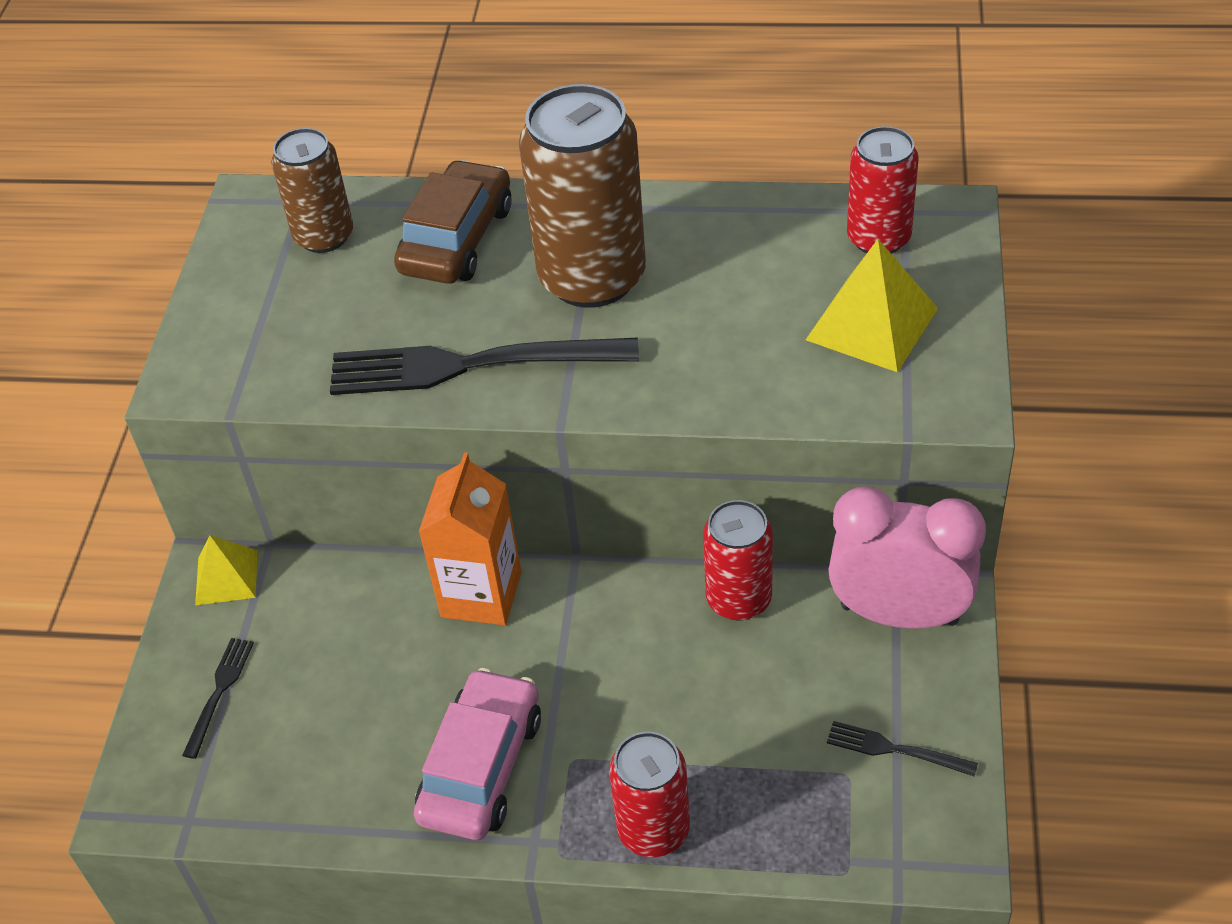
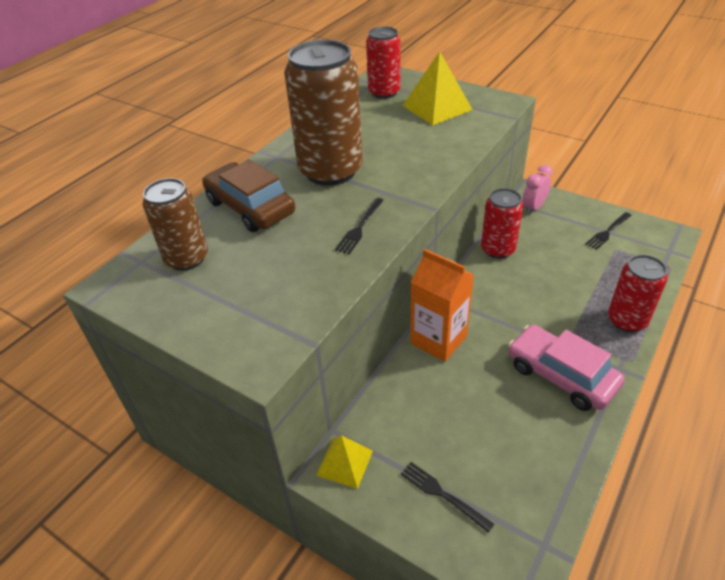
camera: 65 degrees left, 5 degrees down
black fork [330,338,639,395] -> black fork [335,198,384,254], size x0.45
pink clock [828,486,986,629] -> pink clock [523,165,553,214], size x0.52

